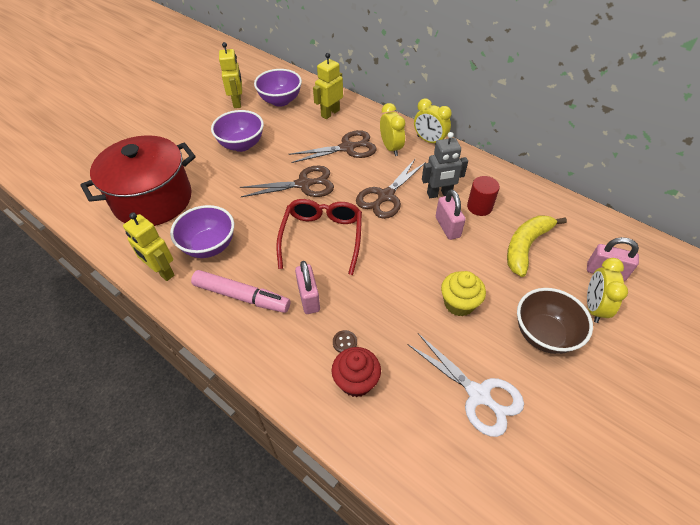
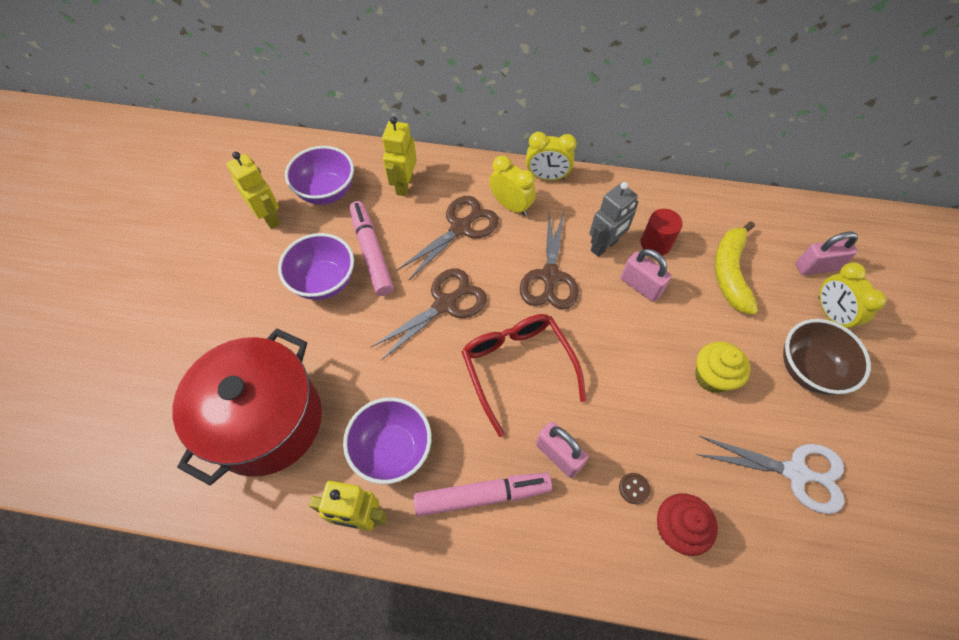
camera: 30 degrees left, 10 degrees up
none -> pink marker [350,201,394,296]

